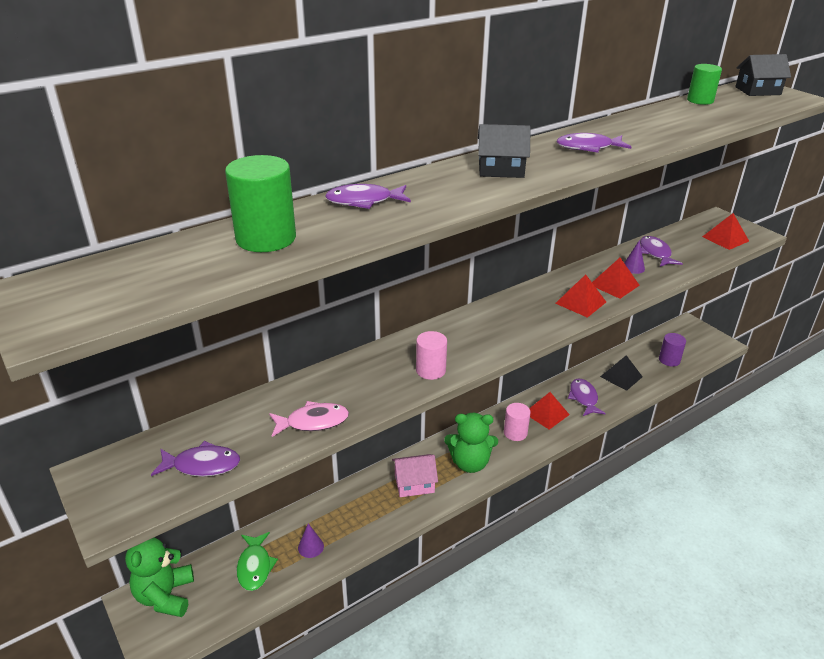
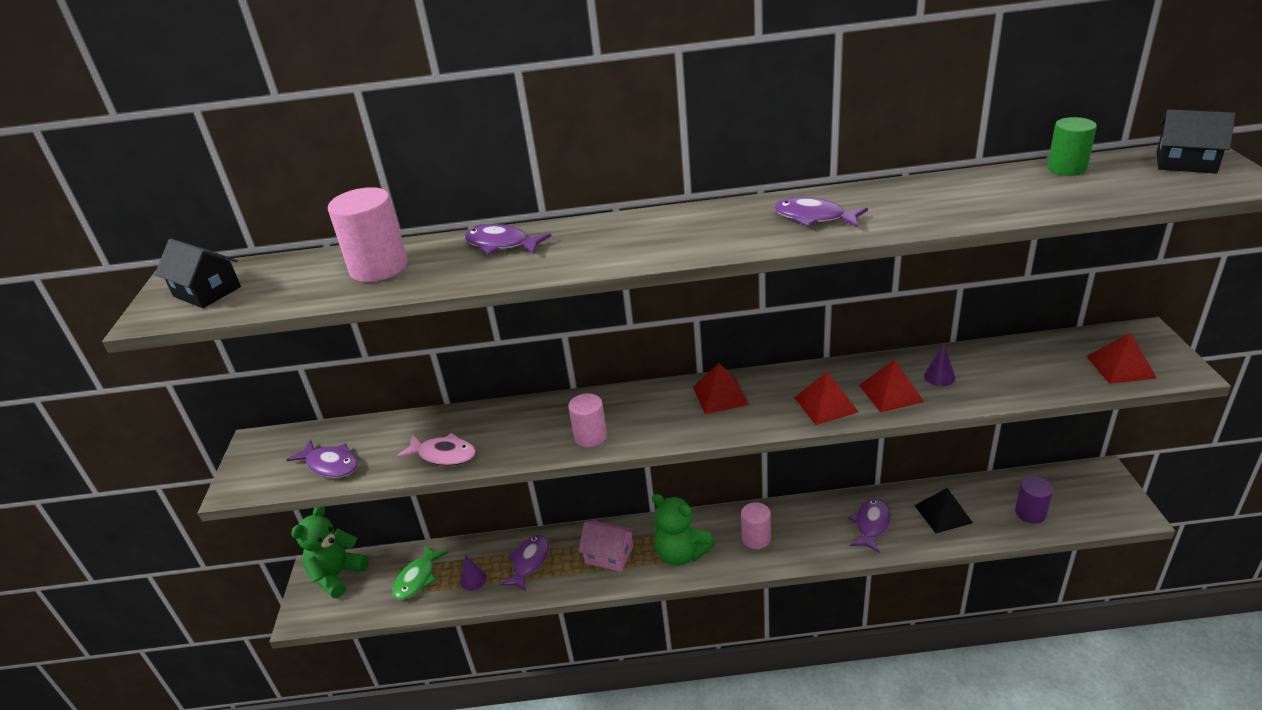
camera: 35 degrees right, 0 degrees up
green cylinder [225,155,296,252] -> pink cylinder [328,187,408,282]
black house [478,124,531,178] -> black house moved to [155,239,241,308]
red pyramid [529,392,570,430] -> red pyramid moved to [693,363,749,414]
purple fish [640,236,683,267] -> purple fish moved to [500,535,549,591]

